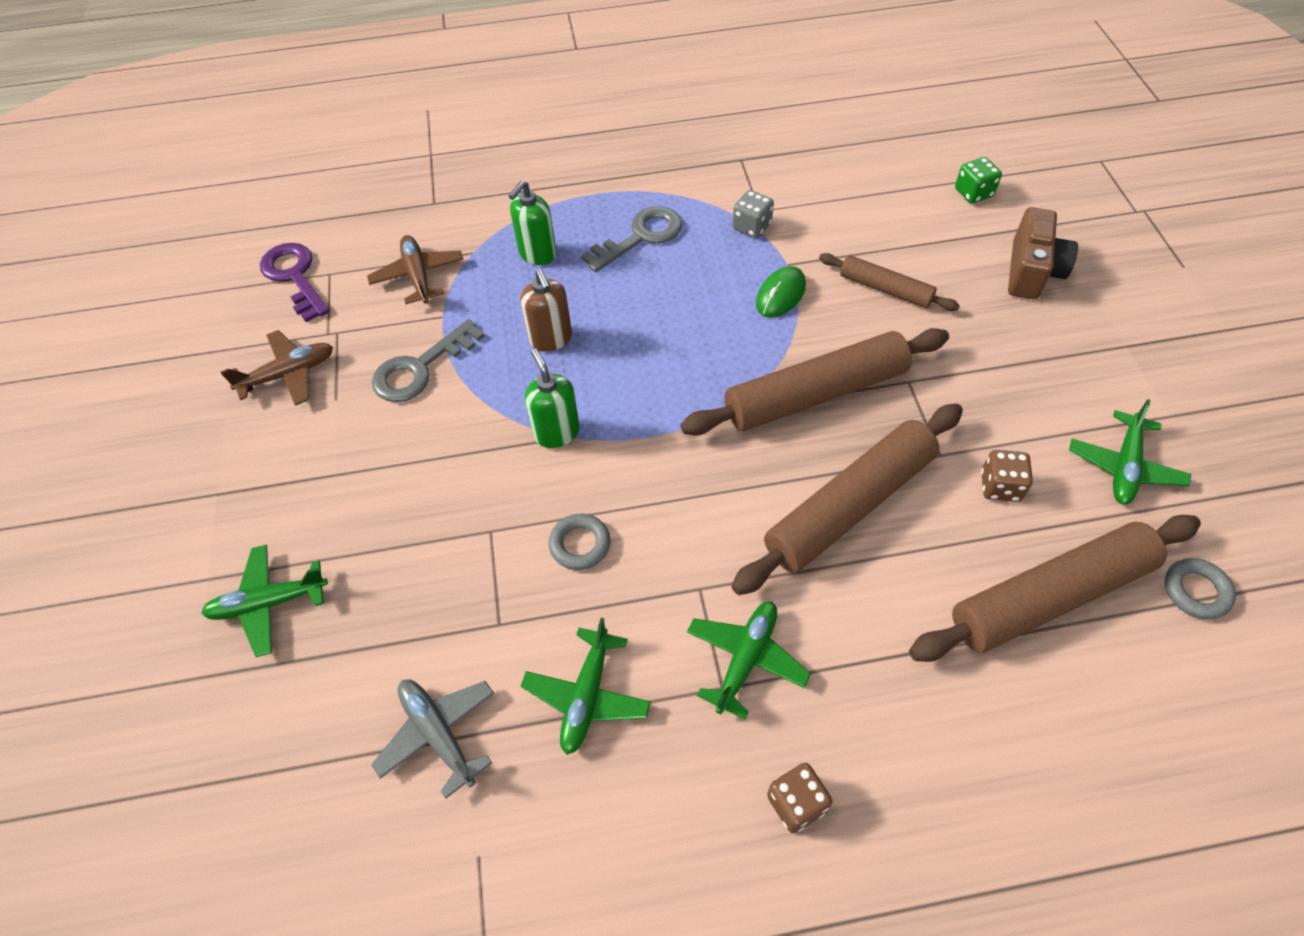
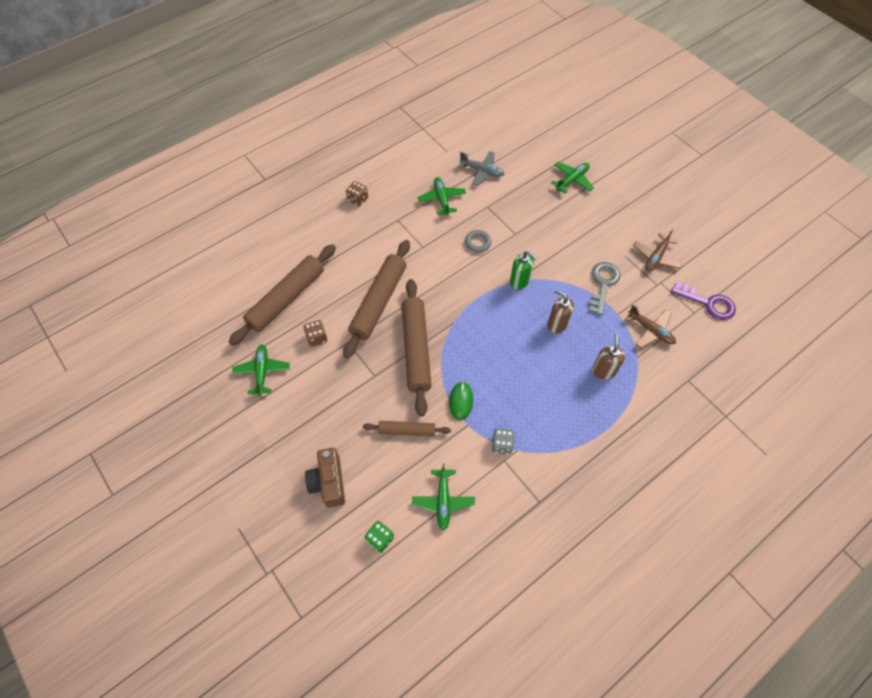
camera: 150 degrees right, 5 degrees up
green soap dispenser [509,181,557,265] -> brown soap dispenser [592,334,625,379]
grey key [581,206,682,272] -> none
brown rolling pin [681,328,949,436] -> brown rolling pin turned 45 degrees counterclockwise [402,279,432,417]
green plane [687,601,811,720] -> green plane moved to [412,463,475,531]
grey ring [1165,558,1236,619] -> none

